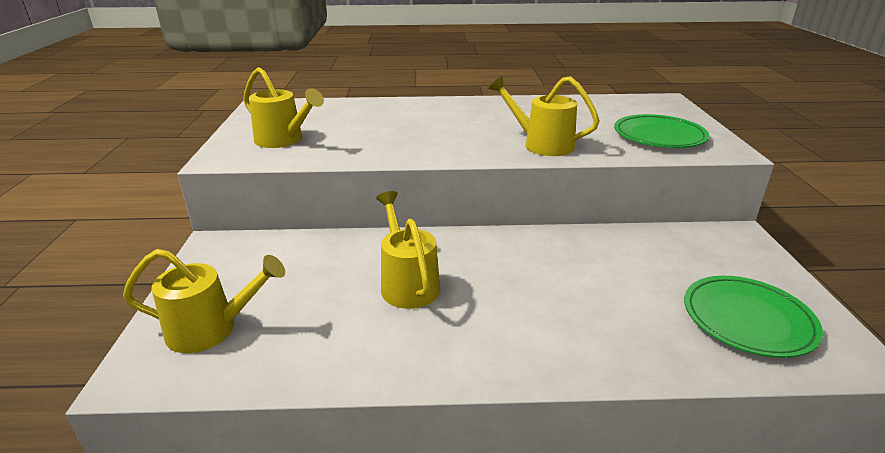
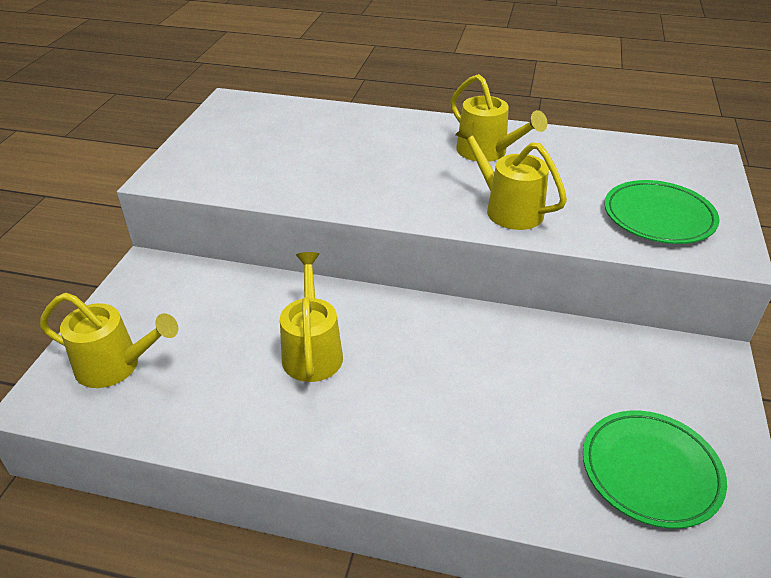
camera: 15 degrees right, 10 degrees up
yellow watering can [243,67,324,148] -> yellow watering can moved to [450,74,548,162]

